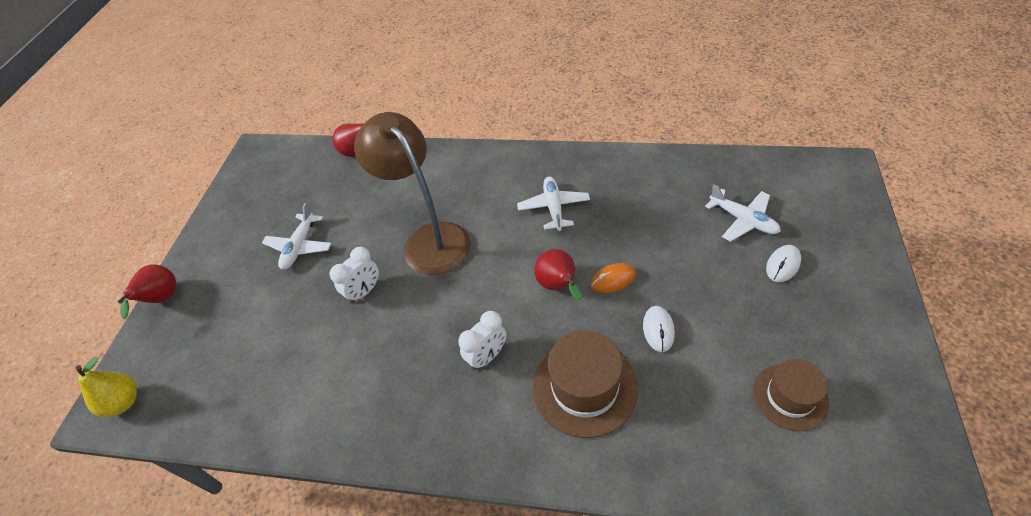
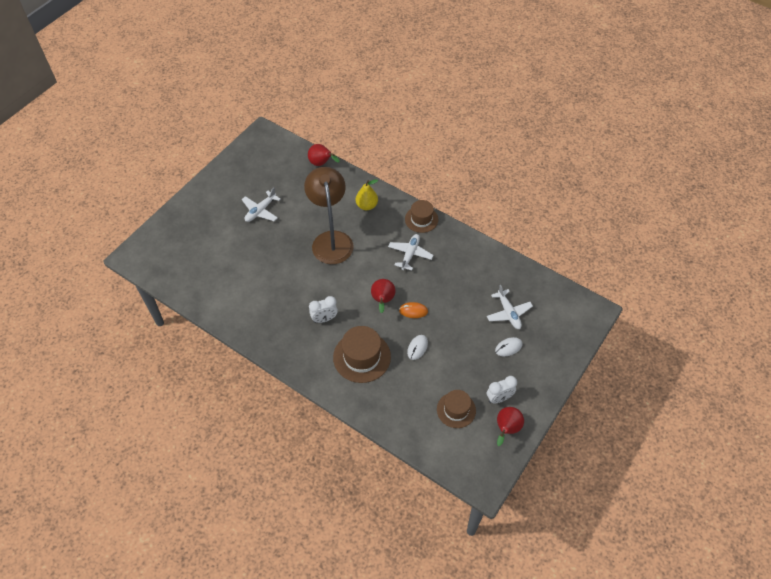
camera: 20 degrees right, 5 degrees up
yellow pear [76,357,137,417] -> yellow pear moved to [355,180,378,210]
red pear [118,264,176,319] -> red pear moved to [497,407,524,446]
white clock [330,247,379,304] -> white clock moved to [487,376,517,403]
none -> brown hat [405,200,438,233]

